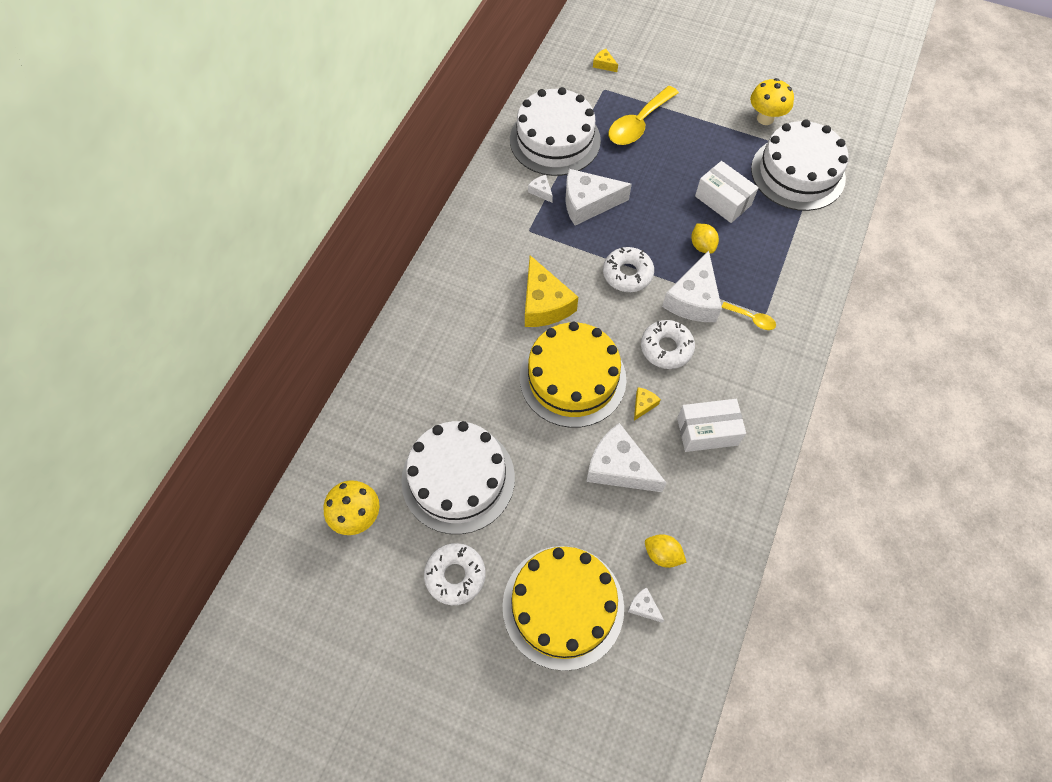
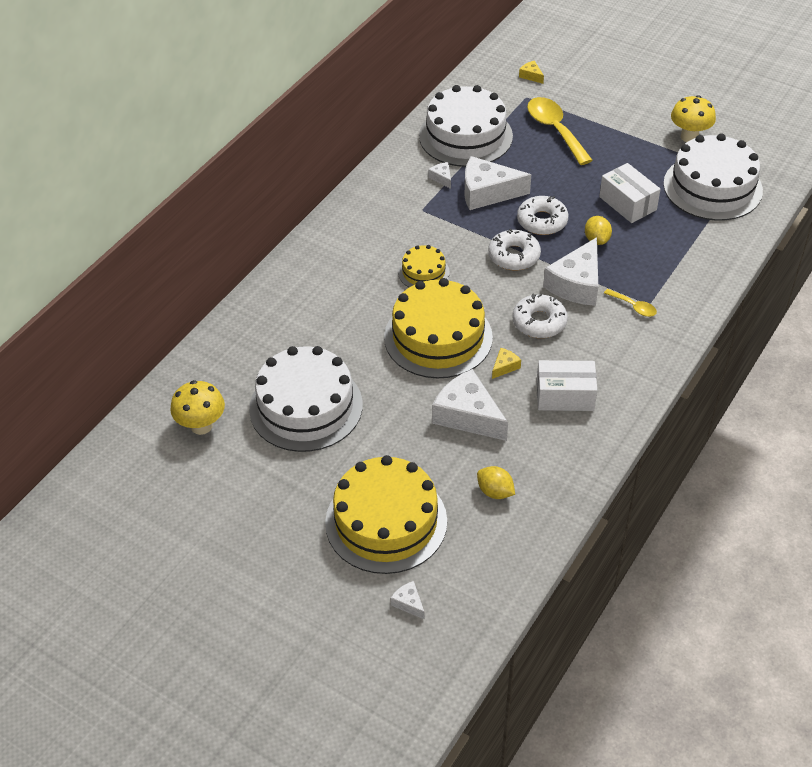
camera: 10 degrees right, 15 degrees down
white donut [424,543,486,605] -> white donut moved to [517,196,569,235]
yellow cheese [525,255,578,327] -> yellow cake [398,245,450,287]
yellow spoon [608,86,679,145] -> yellow spoon turned 105 degrees clockwise [527,97,593,165]
white cheese [628,587,664,623] -> white cheese moved to [391,581,425,620]

